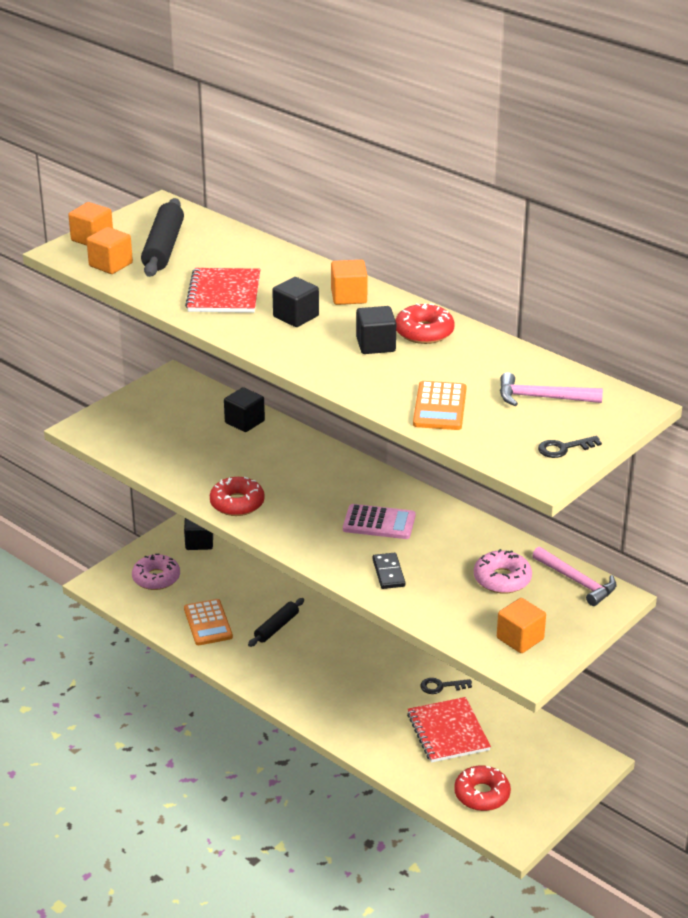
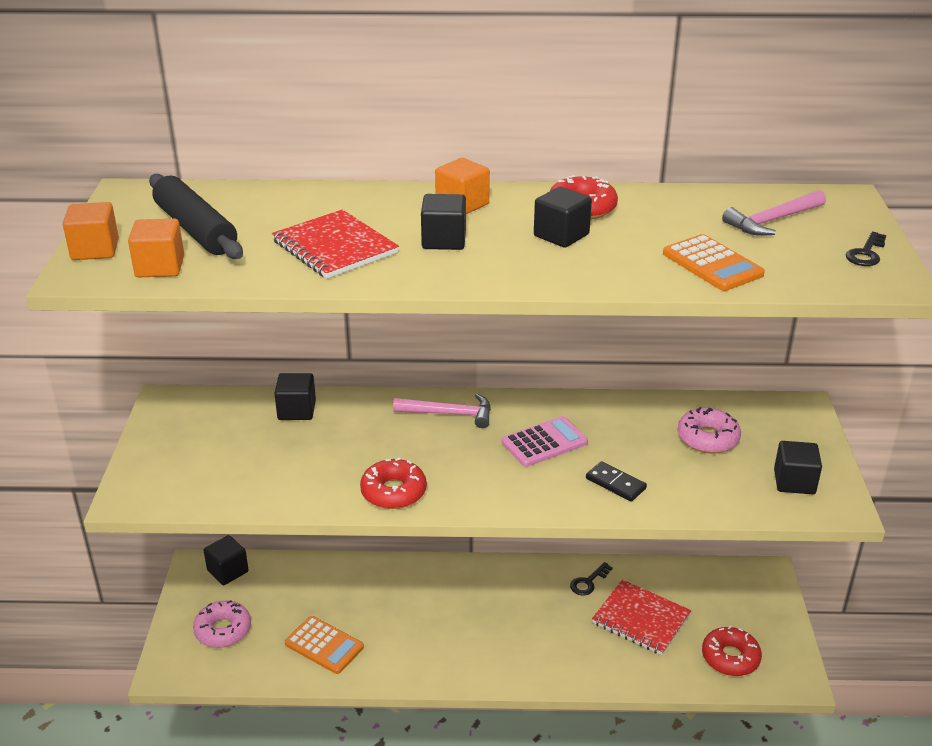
camera: 40 degrees left, 0 degrees up
black rolling pin [248,598,304,647] -> none
orange cube [497,598,546,653] -> black cube [774,441,822,494]
pink hammer [532,547,616,606] -> pink hammer moved to [393,394,491,428]

